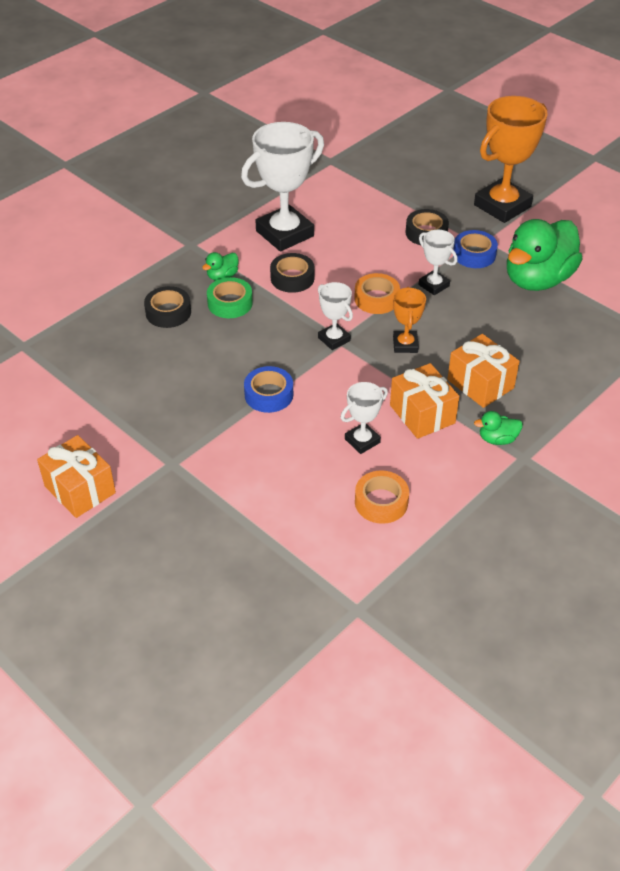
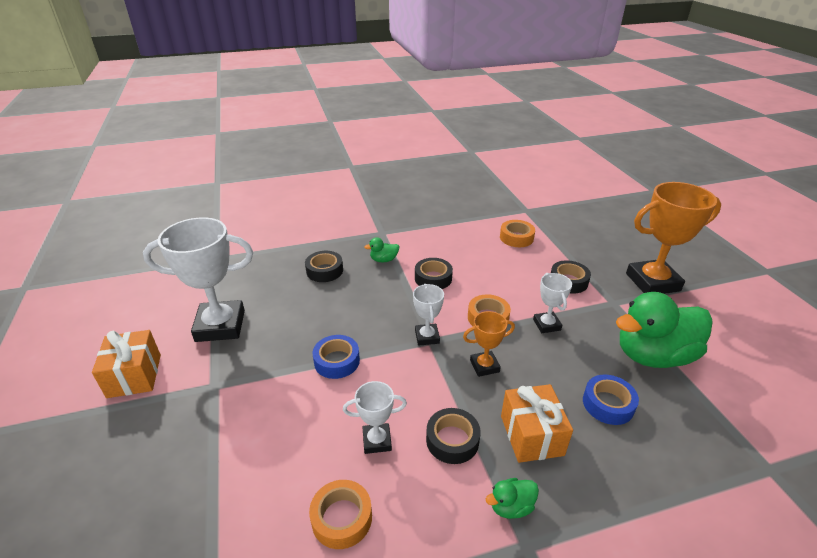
camera: 30 degrees right, 10 degrees down
green tape [207,277,253,318] -> none
white trophy [241,122,324,251] -> white trophy moved to [143,217,253,342]
orange gift [390,363,459,439] -> black tape [426,408,481,464]
orange trophy [393,287,426,353] -> orange trophy turned 45 degrees clockwise [463,311,515,377]
blue tape [453,230,498,268] -> blue tape moved to [583,375,639,425]
green duck [474,411,523,445] -> green duck turned 45 degrees counterclockwise [486,478,539,519]
none -> orange tape [500,220,535,247]

